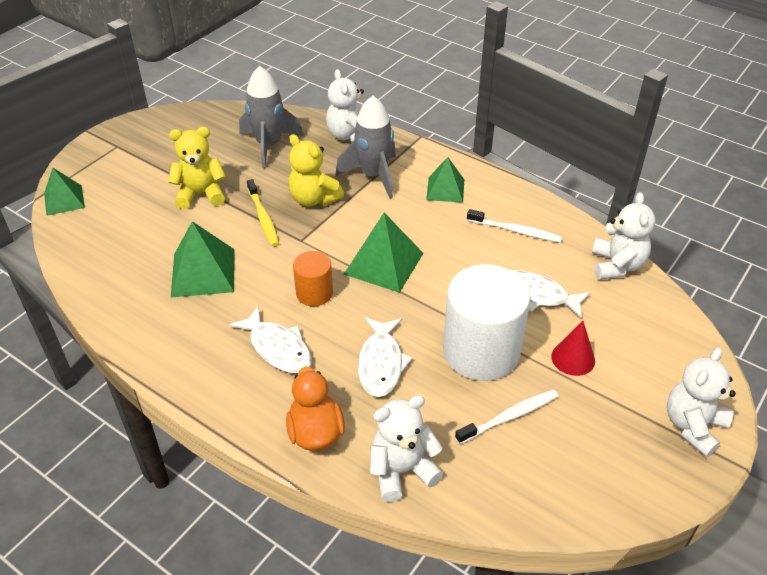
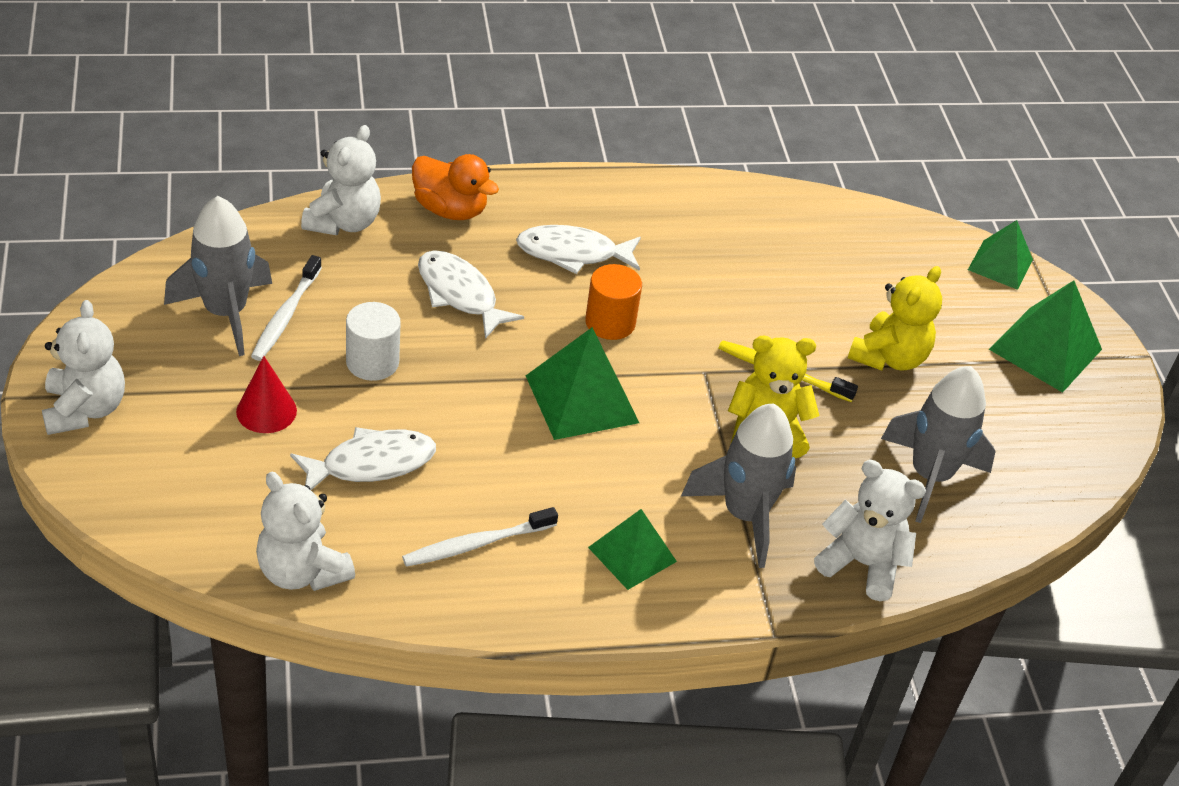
camera: 130 degrees right, 0 degrees up
green pyramid [171,221,235,297] -> green pyramid moved to [989,280,1102,393]
white cylinder [443,264,530,381] -> white cylinder [346,302,401,381], size x0.51
none -> grey rocket [164,196,272,356]

